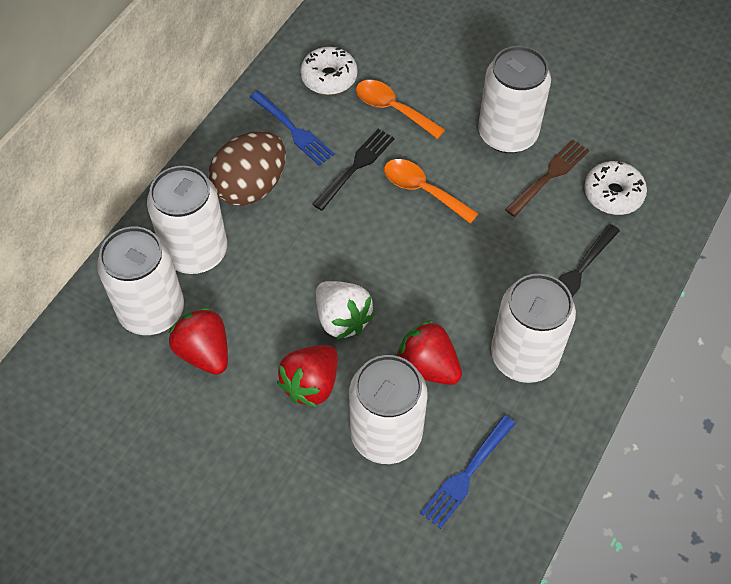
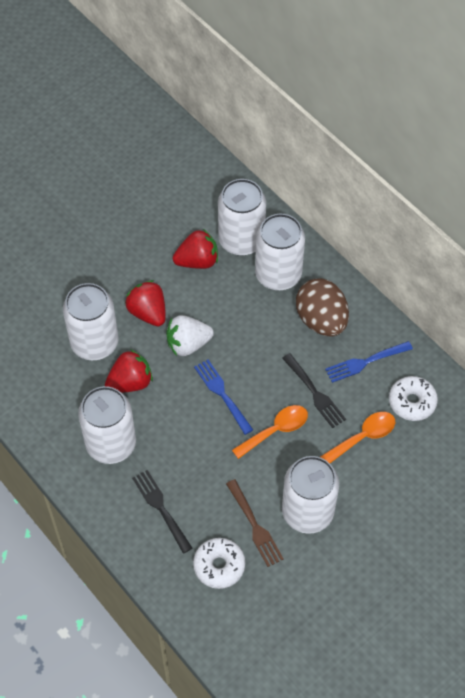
camera: 110 degrees right, 0 degrees up
blue fork [420,415,516,529] -> blue fork moved to [194,360,253,435]

